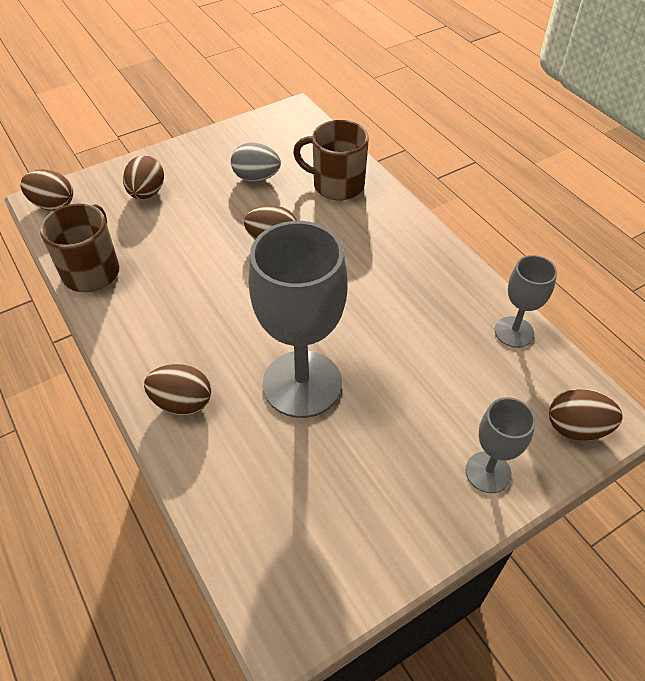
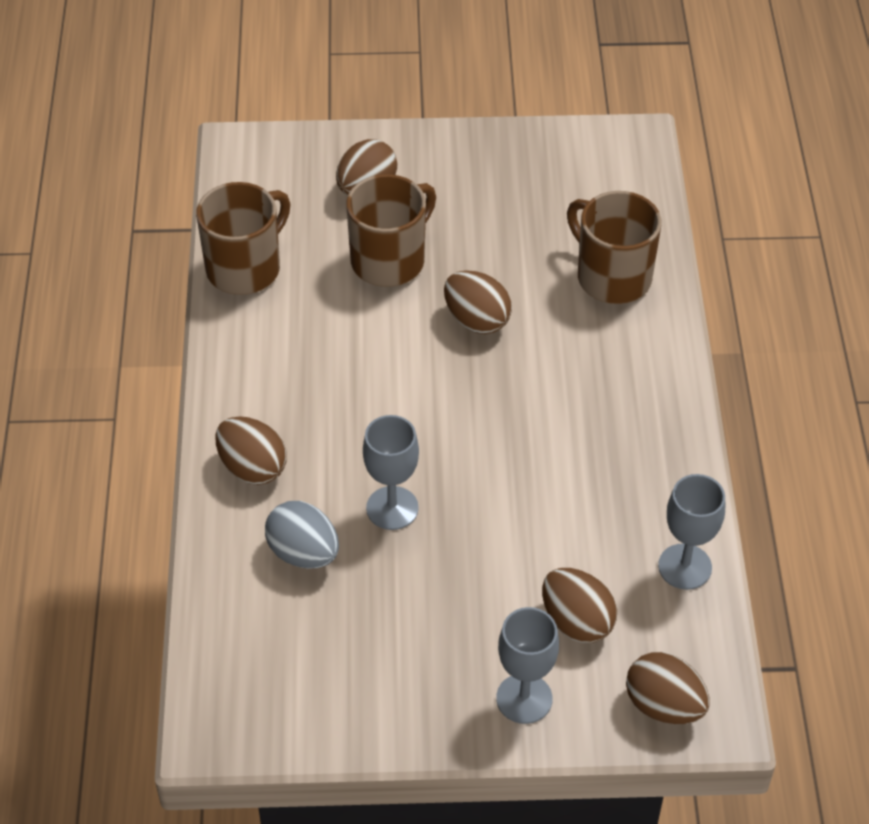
camera: 30 degrees right, 0 degrees up
brown egg [20,170,73,211] -> brown egg moved to [542,568,617,643]
grey egg [231,143,281,182] -> grey egg moved to [265,501,339,569]
grey goblet [248,221,347,418] -> grey goblet [363,415,419,530], size x0.52
none -> brown mug [346,174,436,287]

